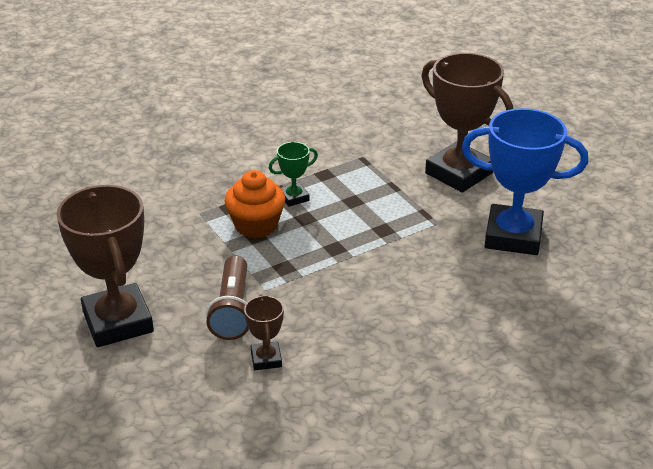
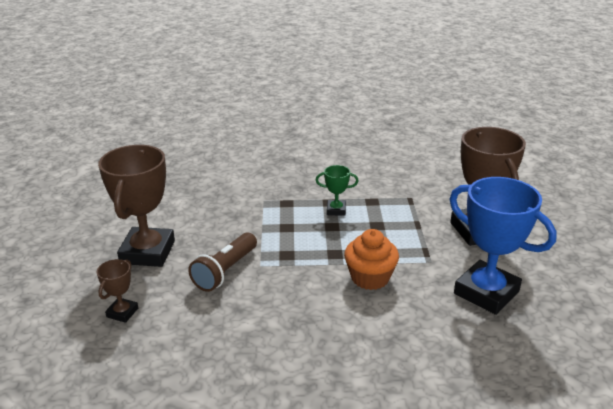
camera: 30 degrees right, 5 degrees down
orange cupcake [225,170,286,238] -> orange cupcake moved to [344,229,399,290]
brown trophy [244,295,284,370] -> brown trophy moved to [96,259,138,323]

